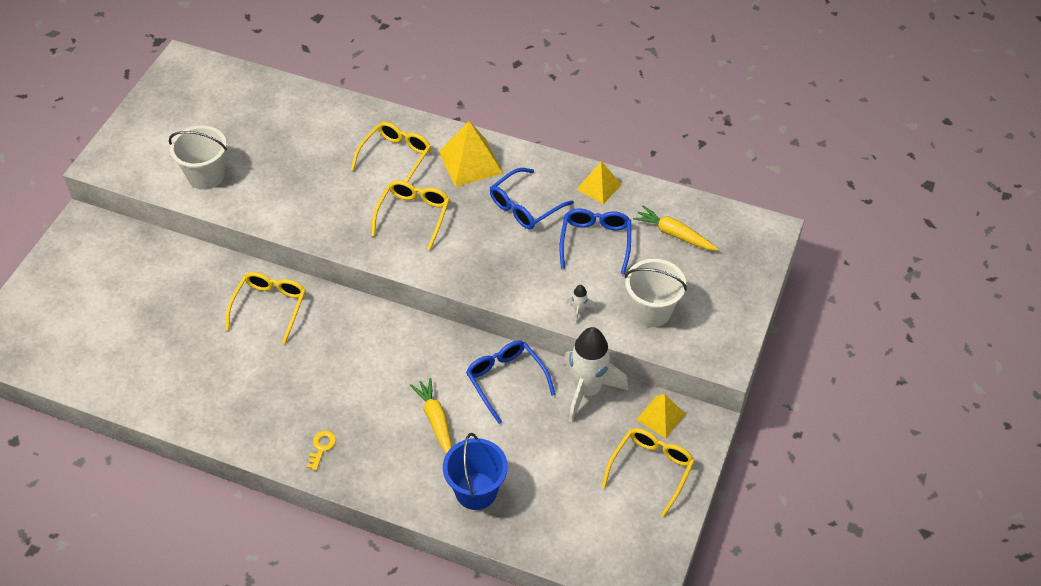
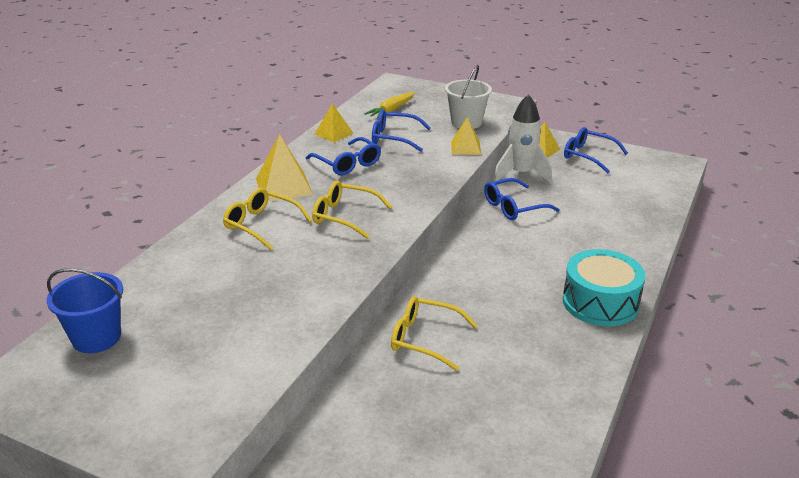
camera: 85 degrees left, 20 degrees down
white bucket [169,126,227,190] -> none
yellow key [307,431,336,471] -> turquoise drum [563,249,645,326]
yellow carrot [410,378,452,454] -> none
blue bucket [443,433,508,510] -> blue bucket moved to [47,268,123,353]
white rocket [567,285,595,324] -> yellow pyramid [451,117,481,155]
yellow glasses [601,428,695,517] -> blue glasses [564,127,628,173]

